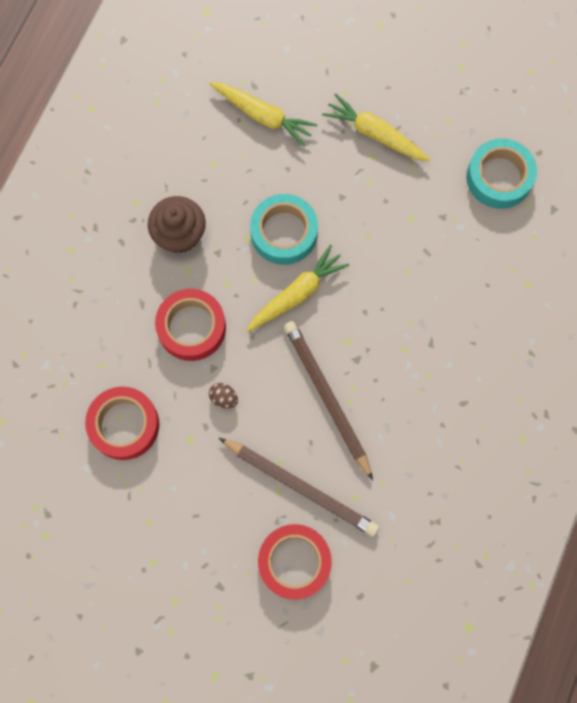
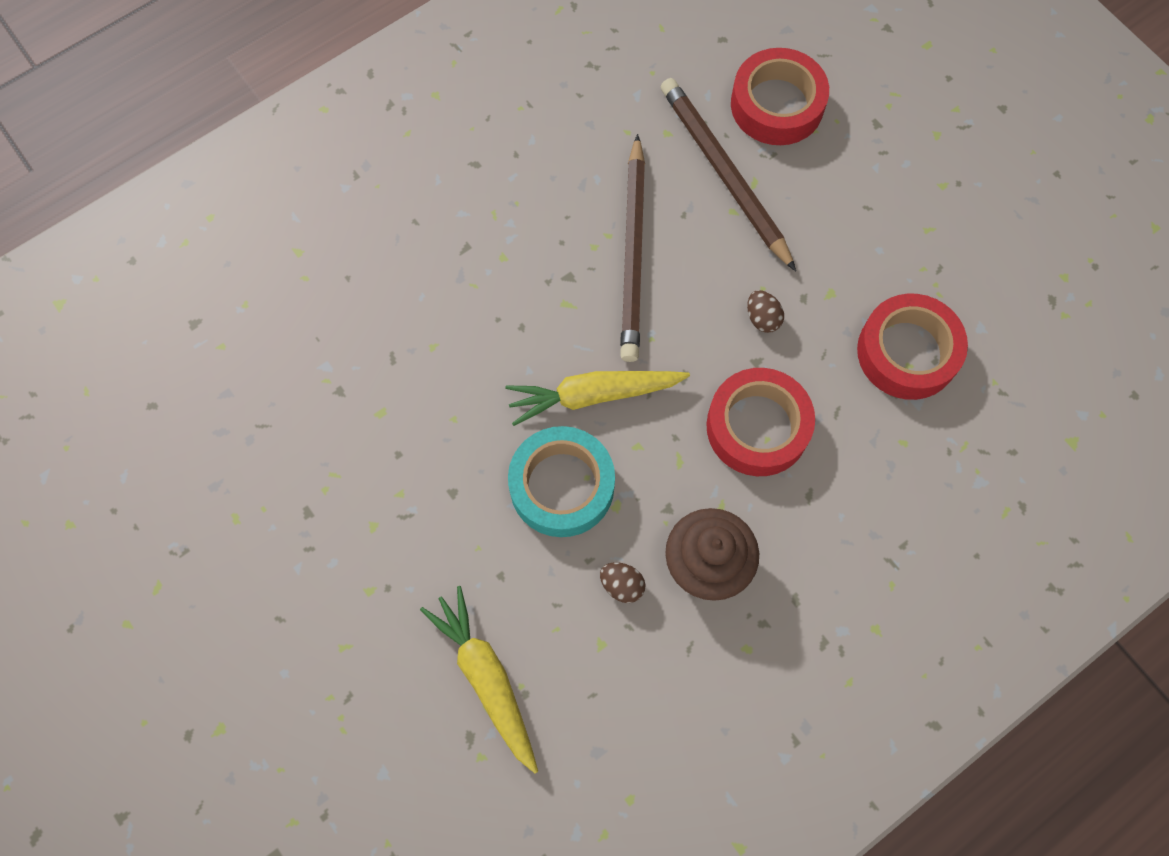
camera: 150 degrees left, 5 degrees down
yellow carrot [322,93,431,161] -> none
turquoise tape [466,138,537,209] -> none
none -> brown egg [600,562,645,603]

